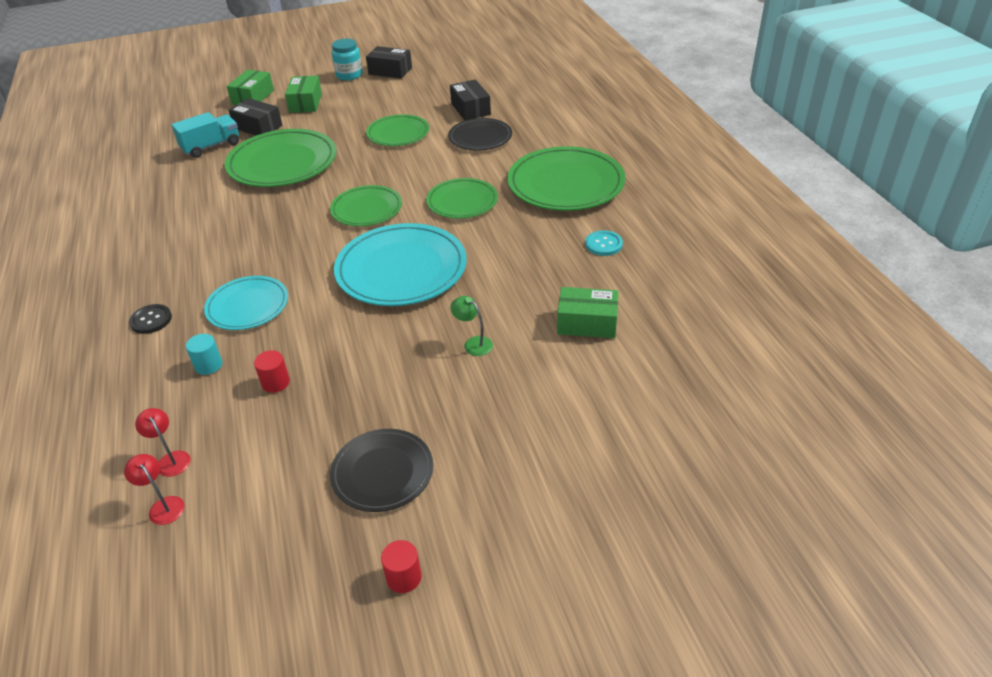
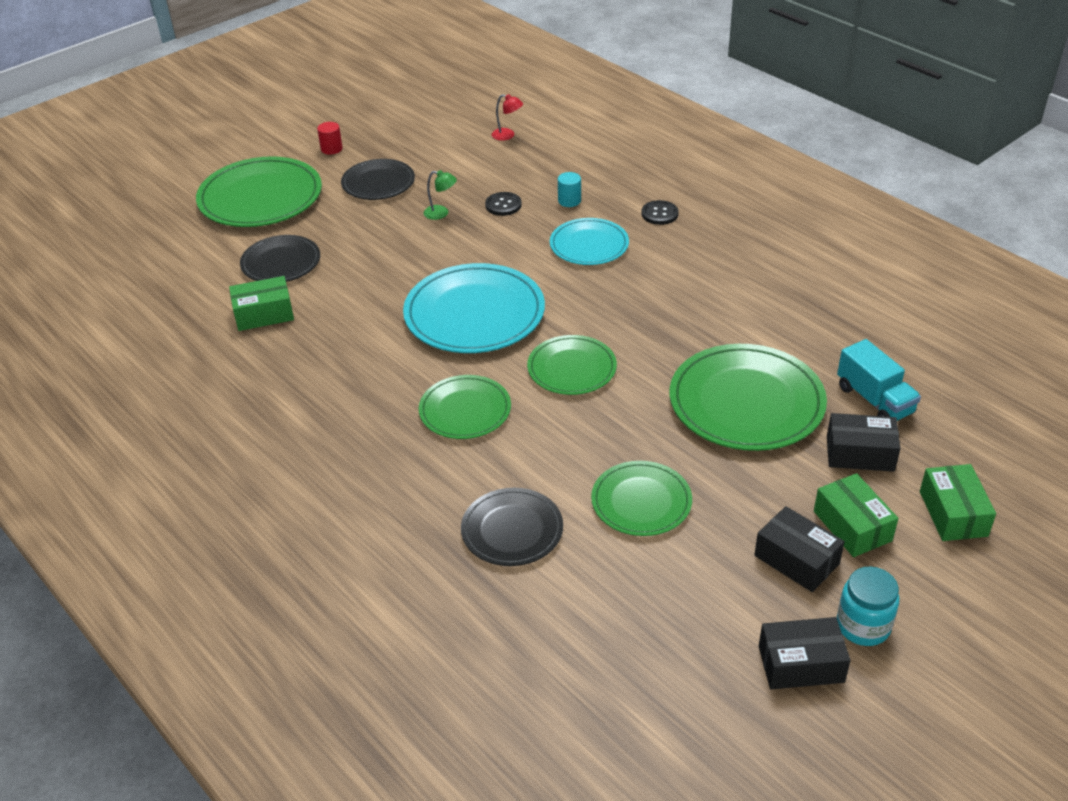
camera: 155 degrees right, 0 degrees up
red lamp [135,408,191,477] -> none
turquoise truck [171,112,239,158] -> turquoise truck turned 60 degrees counterclockwise [837,339,921,421]
red cylinder [254,350,290,393] -> black button [485,192,522,216]
black box [450,80,491,120] -> black box moved to [754,506,845,592]
green lamp [451,296,493,356] -> green lamp moved to [424,170,457,220]
green plate [507,146,625,211] -> green plate moved to [196,156,322,227]
turquoise button [585,230,623,256] -> none
none -> black plate [240,235,320,282]

